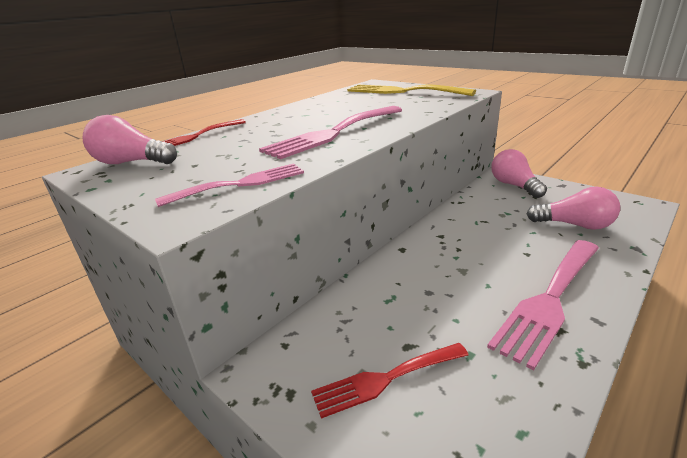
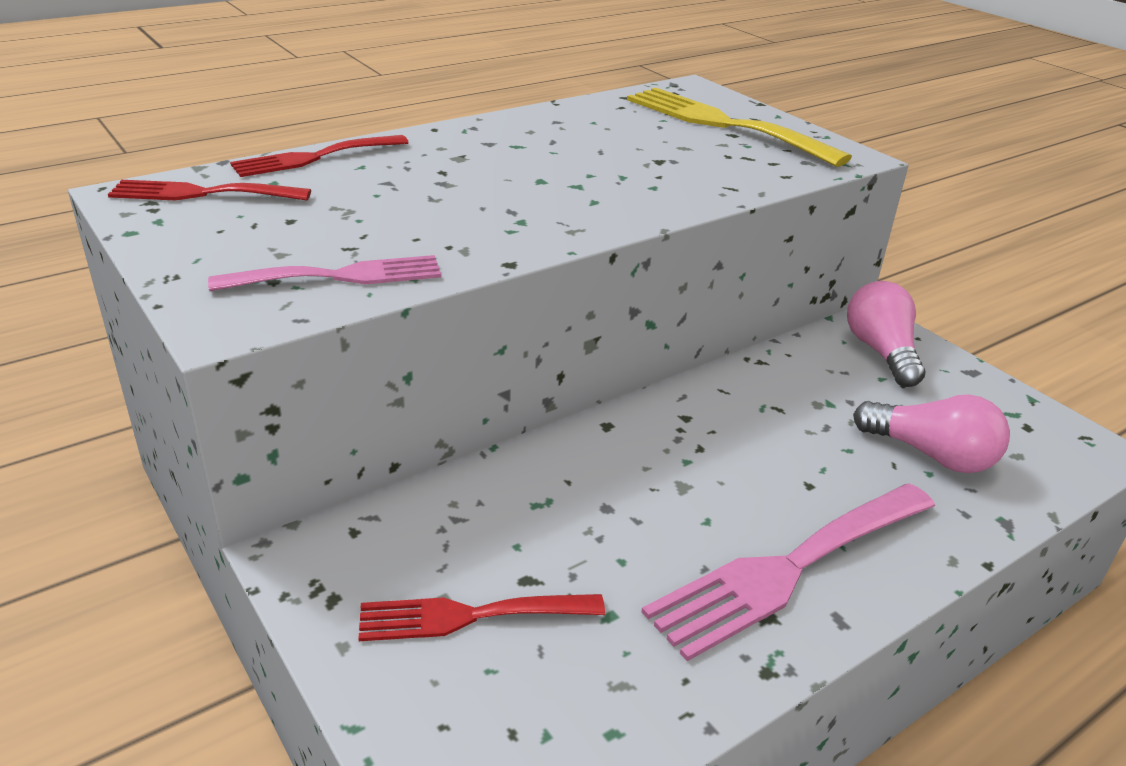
camera: 10 degrees right, 5 degrees up
pink light bulb [83,115,177,164] -> red fork [108,180,311,200]
pink fork [259,106,402,159] -> none

